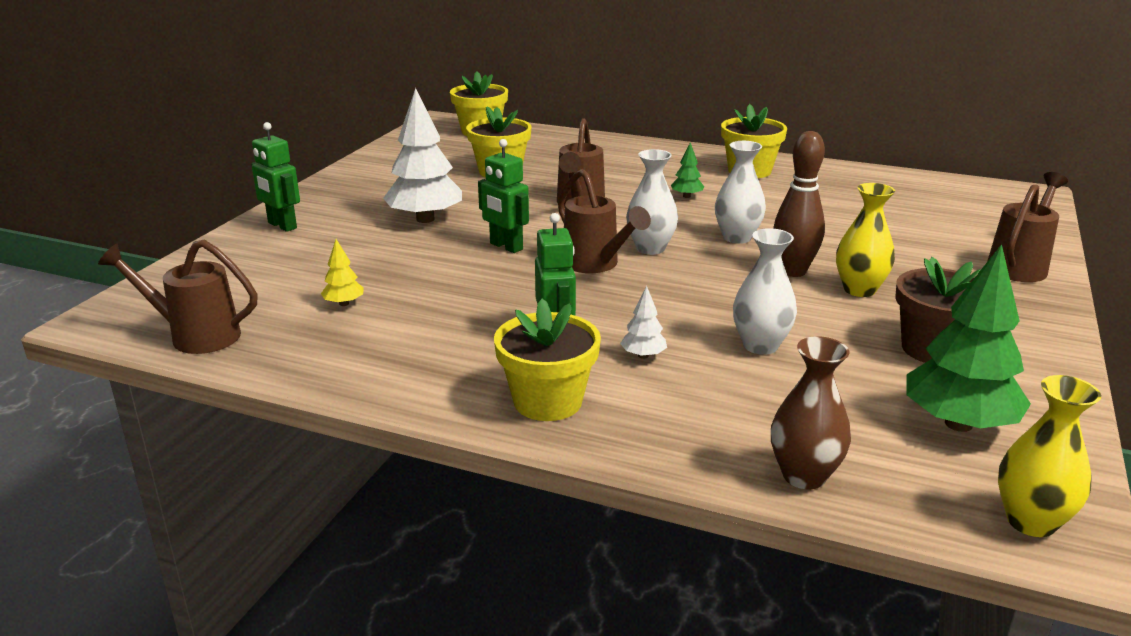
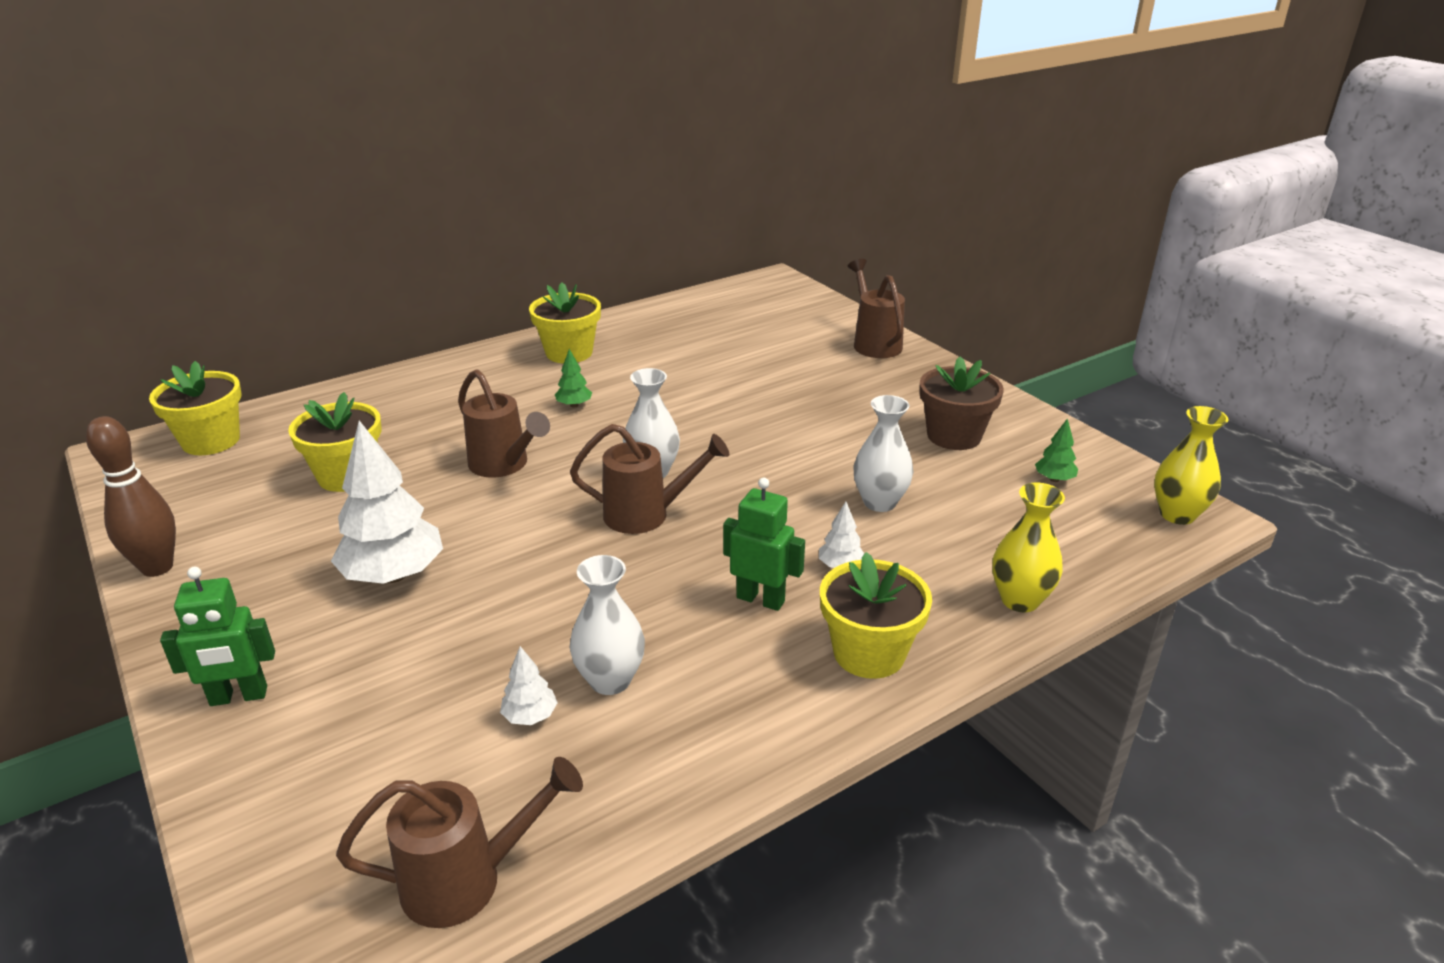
camera: 55 degrees left, 5 degrees up
brown watering can [98,240,258,354] -> brown watering can turned 150 degrees counterclockwise [336,757,583,928]
yellow tree [321,239,364,306] -> white tree [500,646,558,725]
green robot [478,139,529,253] -> none
white vase [715,141,766,244] -> white vase moved to [570,555,645,695]
brown vase [771,336,851,489] -> none
brown bowling pin [773,131,825,277] -> brown bowling pin moved to [86,416,176,577]
yellow vase [836,183,895,297] -> yellow vase moved to [992,483,1065,612]
green tree [906,244,1031,432] -> green tree [1035,418,1078,482], size x0.45

